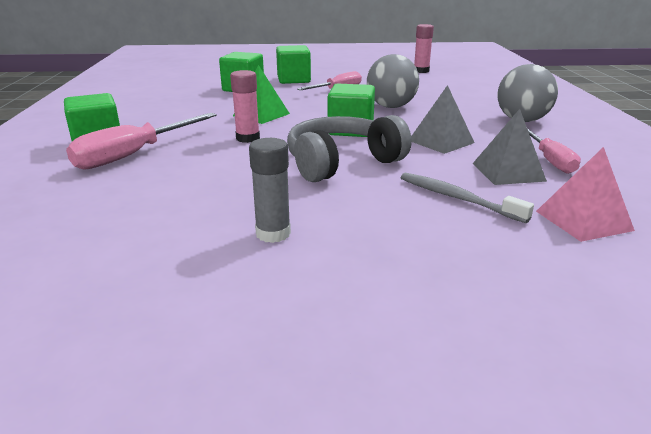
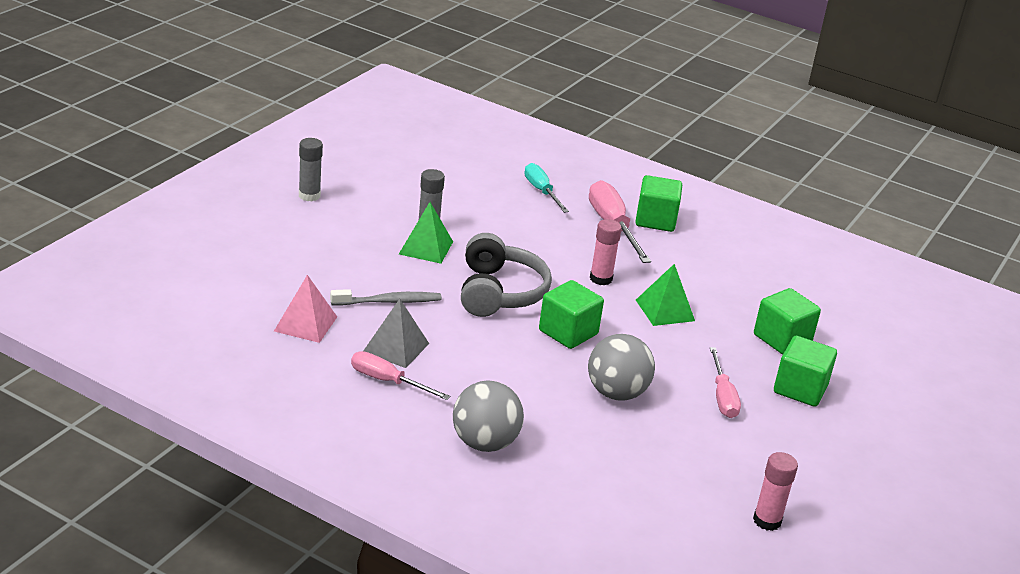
camera: 120 degrees right, 5 degrees up
grey pyramid [411,85,474,154] -> none
none -> grey glue stick [299,138,323,201]
none -> green pyramid [399,202,453,264]
none -> turquoise screwdriver [524,163,569,213]

